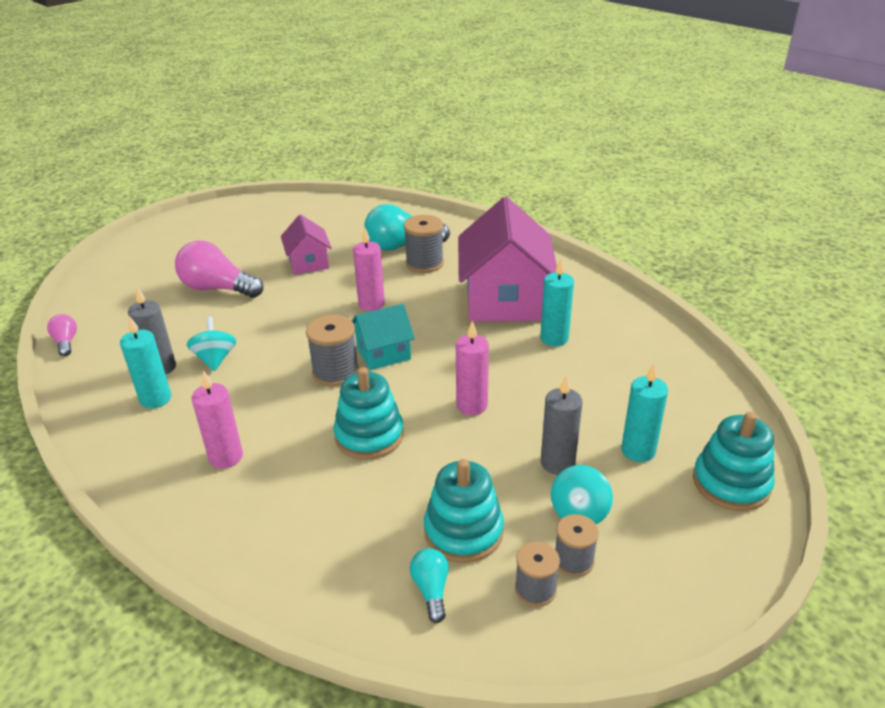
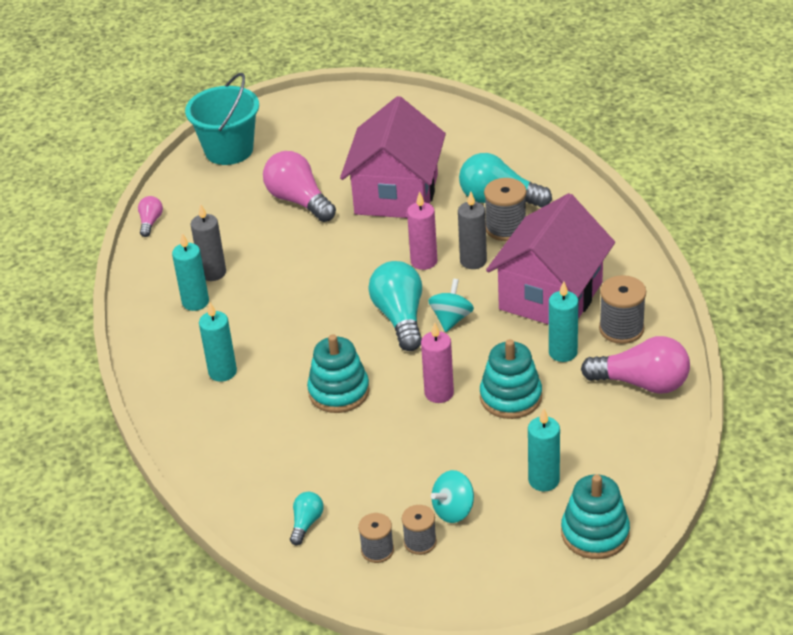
camera: 30 degrees right, 5 degrees up
turquoise spinning top [186,317,236,371] -> turquoise spinning top moved to [428,279,474,332]
pink candle [191,370,243,468] -> turquoise candle [199,303,237,382]
pink house [281,214,332,275] -> pink house [340,96,446,218], size x1.93
grey spool [306,315,359,386] -> grey spool moved to [599,275,646,344]
turquoise house [352,304,415,370] -> turquoise light bulb [368,261,422,351]
turquoise stacking toy [424,459,504,563] -> turquoise stacking toy moved to [480,339,542,419]
grey candle [541,375,582,475] -> grey candle moved to [458,191,487,269]
none -> turquoise bucket [185,73,259,165]
none -> pink light bulb [581,336,690,394]

